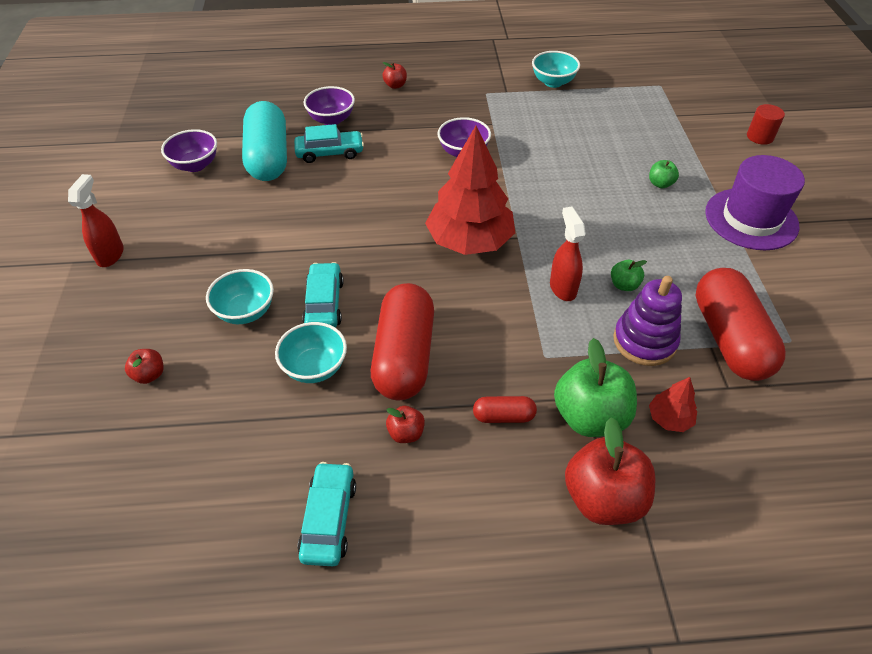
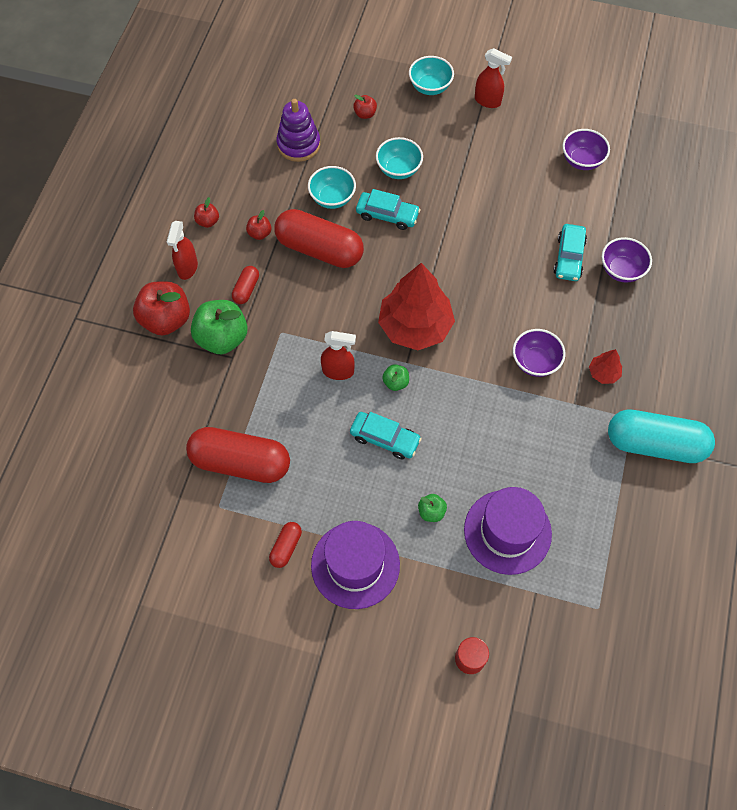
camera: 110 degrees right, 15 degrees up
turquoise capsule [242,101,287,181] -> turquoise capsule moved to [608,410,715,463]
turquoise car [298,462,356,566] -> turquoise car moved to [350,412,422,459]
red apple [382,62,407,89] -> red apple moved to [194,197,219,228]
turquoise bowl [532,51,580,88] -> turquoise bowl moved to [409,56,454,95]
green apple [611,260,647,291] -> green apple moved to [382,364,409,391]
purple stacking toy [613,276,682,366] -> purple stacking toy moved to [277,99,320,162]
red tree [649,377,697,432] -> red tree moved to [589,349,622,384]
none -> red spray bottle [167,221,198,280]
none -> red capsule [269,522,302,568]
none -> purple hat [464,487,552,575]

